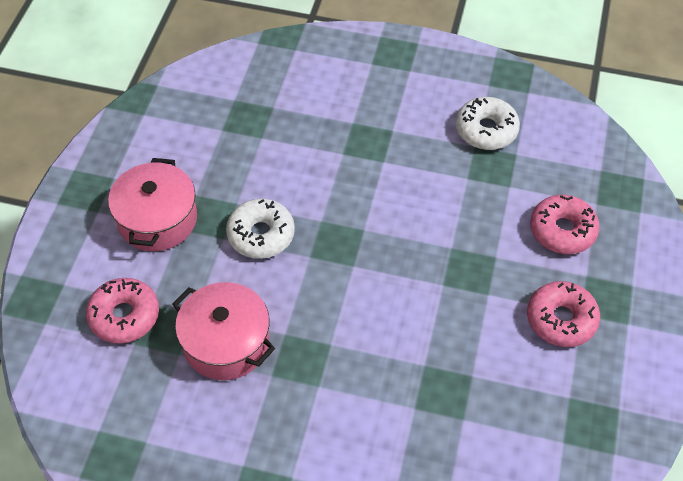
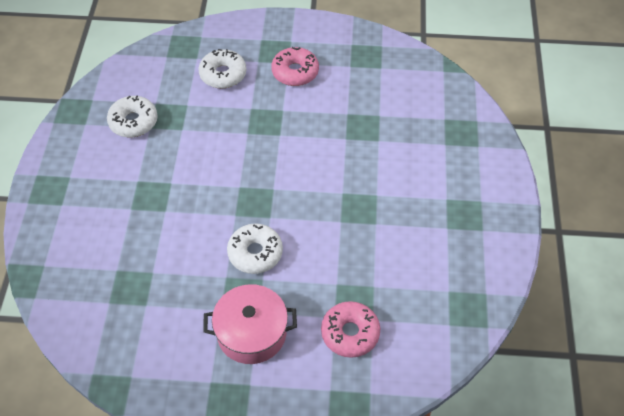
camera: 100 degrees left, 0 degrees up
pink pot [173,282,275,380] -> none
pink donut [530,195,600,254] -> white donut [198,49,247,88]

